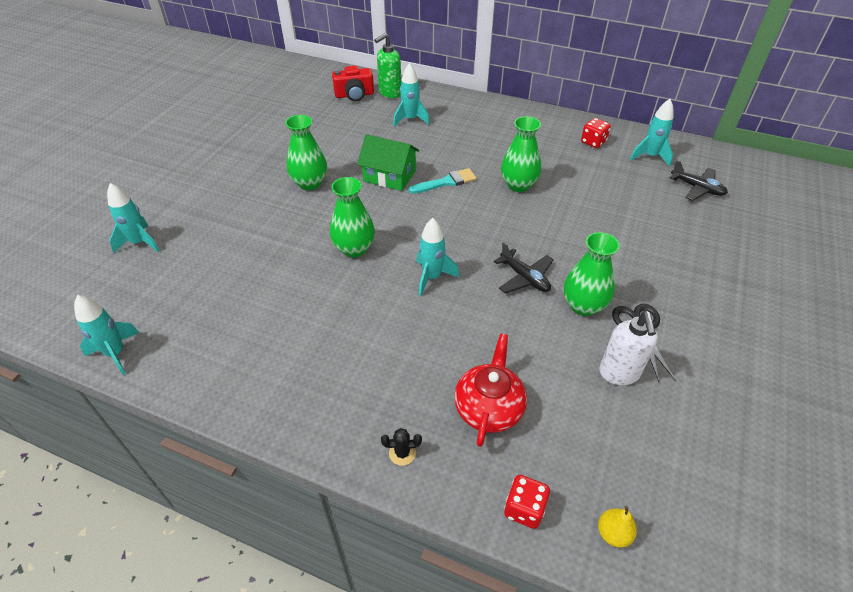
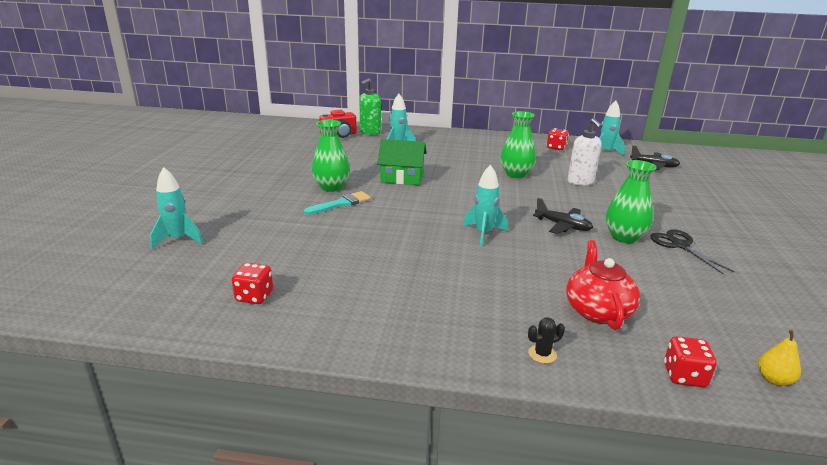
camera: 15 degrees left, 20 degrees down
turquoise rocket [74,295,140,375] -> none
green vase [330,177,375,257] -> none
turquoise brush [409,168,477,194] -> turquoise brush moved to [304,191,371,215]
white soap dispenser [599,311,658,385] -> white soap dispenser moved to [568,118,603,186]
none -> red dice [232,263,273,304]

